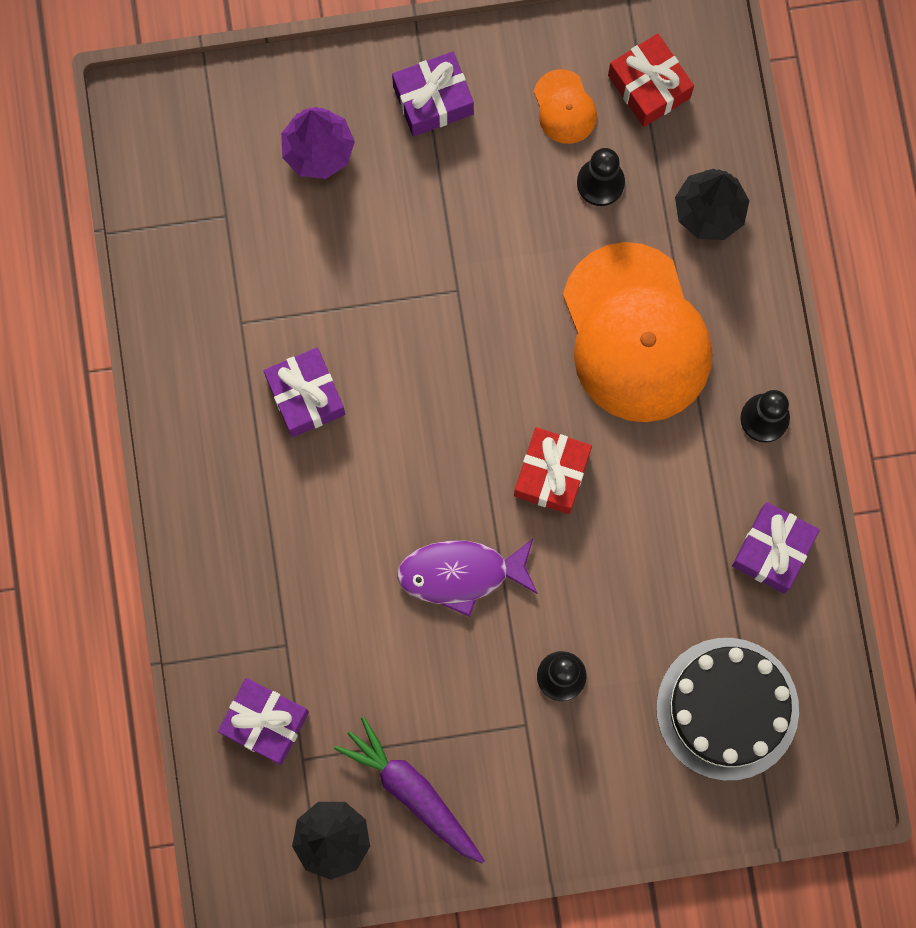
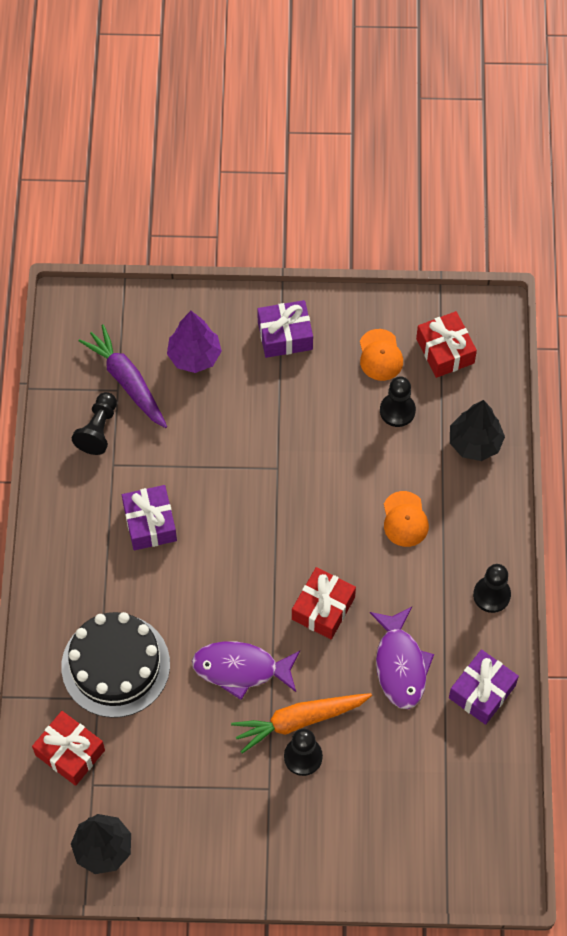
camera: 10 degrees right, 15 degrees down
purple gift [218,678,309,765] -> red gift [32,711,105,786]
purple carrot [334,717,485,864] -> purple carrot moved to [79,324,167,428]
orange cap [563,242,712,422] -> orange cap [384,491,429,547], size x0.43
black cake [656,638,799,781] -> black cake moved to [61,612,170,718]
none -> black pawn [72,392,117,455]
none -> orange carrot [231,693,372,753]
none -> purple fish [370,607,434,709]

